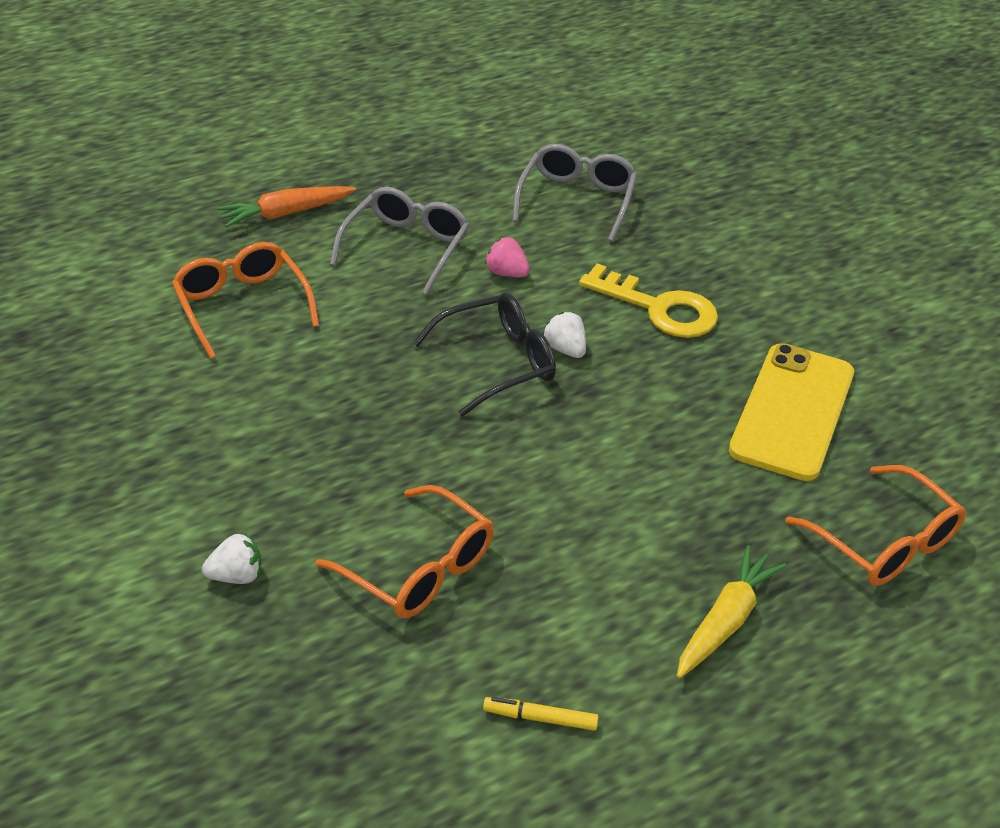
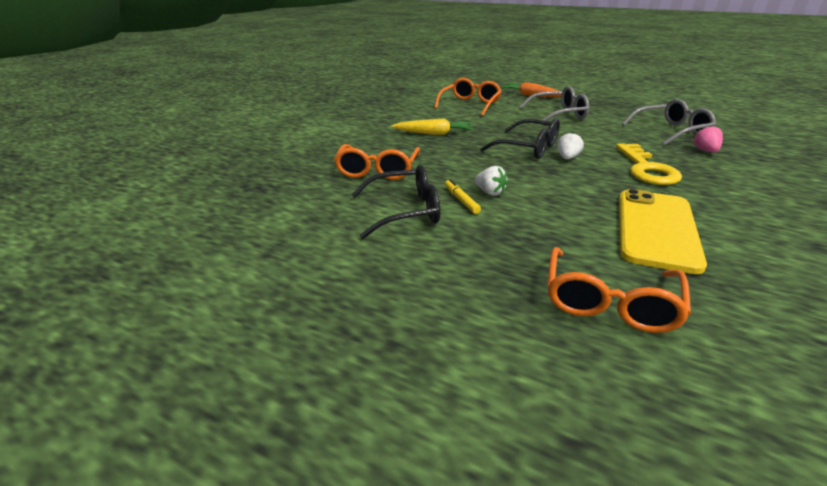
camera: 60 degrees right, 10 degrees down
white strawberry [202,533,261,584] -> white strawberry moved to [475,166,508,196]
yellow marker [483,697,599,731] -> yellow marker moved to [445,179,481,214]
pink strawberry [485,237,530,277] -> pink strawberry moved to [693,125,723,153]
yellow carrot [677,545,786,678] -> yellow carrot moved to [391,119,473,135]
yellow phone [729,343,854,481] -> yellow phone turned 60 degrees counterclockwise [619,189,707,274]
none -> black glasses [352,165,440,239]

